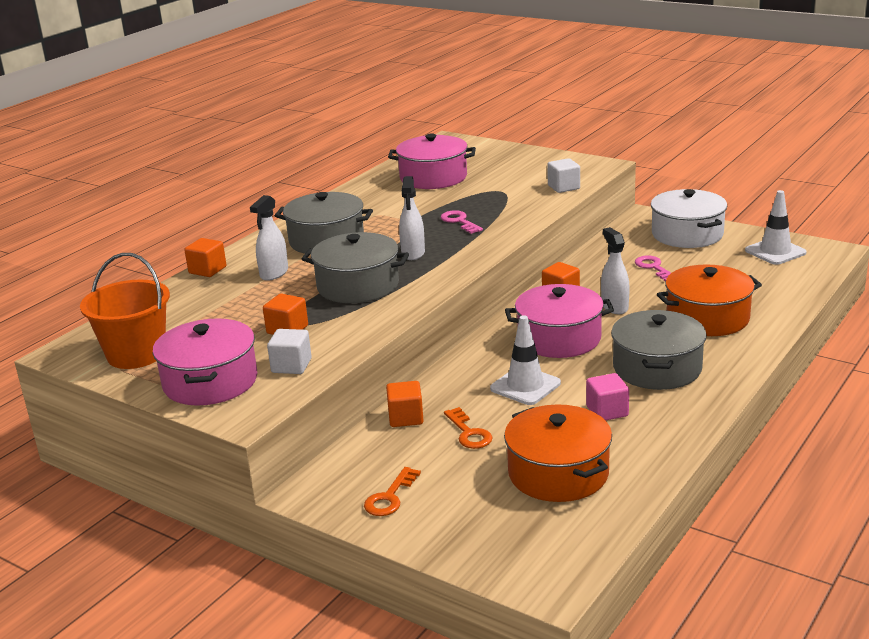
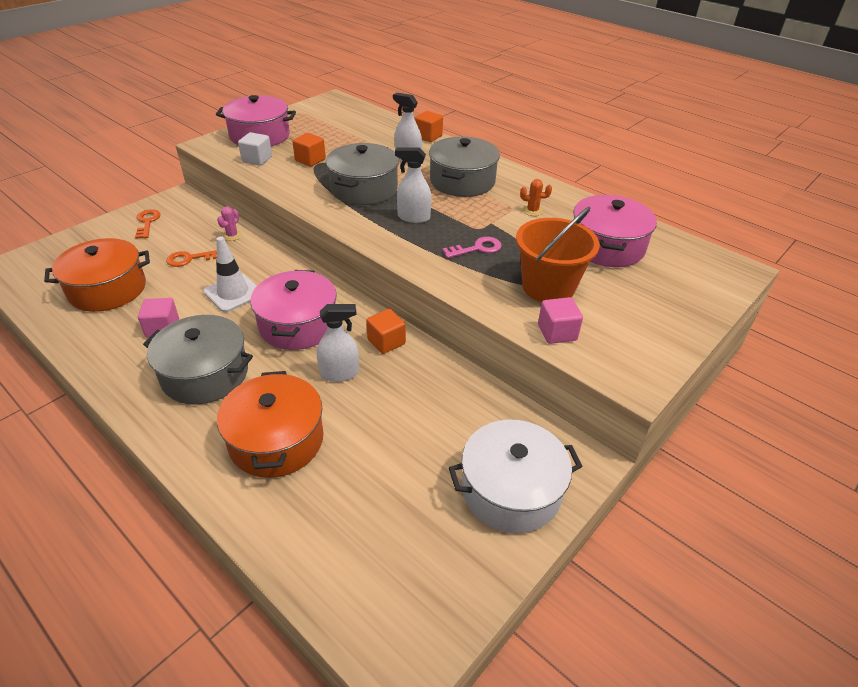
camera: 95 degrees right, 15 degrees up
orange bucket [80,253,170,369] -> orange bucket moved to [516,207,600,302]
orange key [364,467,421,516] -> orange key turned 45 degrees clockwise [135,209,160,239]
orange cube [386,381,424,427] -> pink cactus [217,207,242,241]
white cube [547,158,580,193] -> pink cube [538,297,583,344]
pink key [635,255,671,282] -> none
white traffic cone [745,190,807,265] -> none
none -> orange cactus [520,179,552,216]

